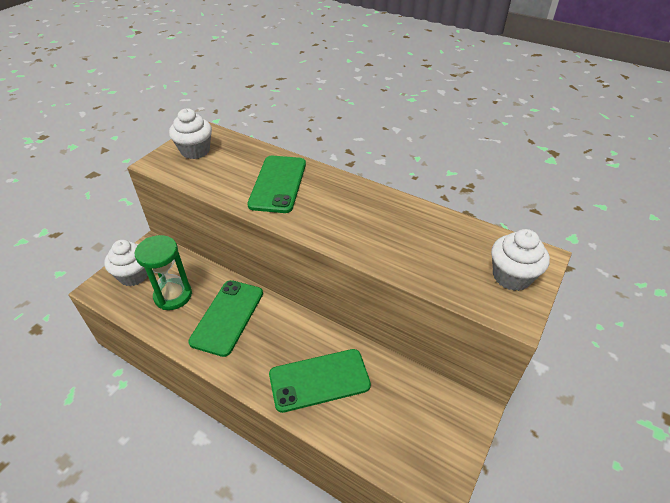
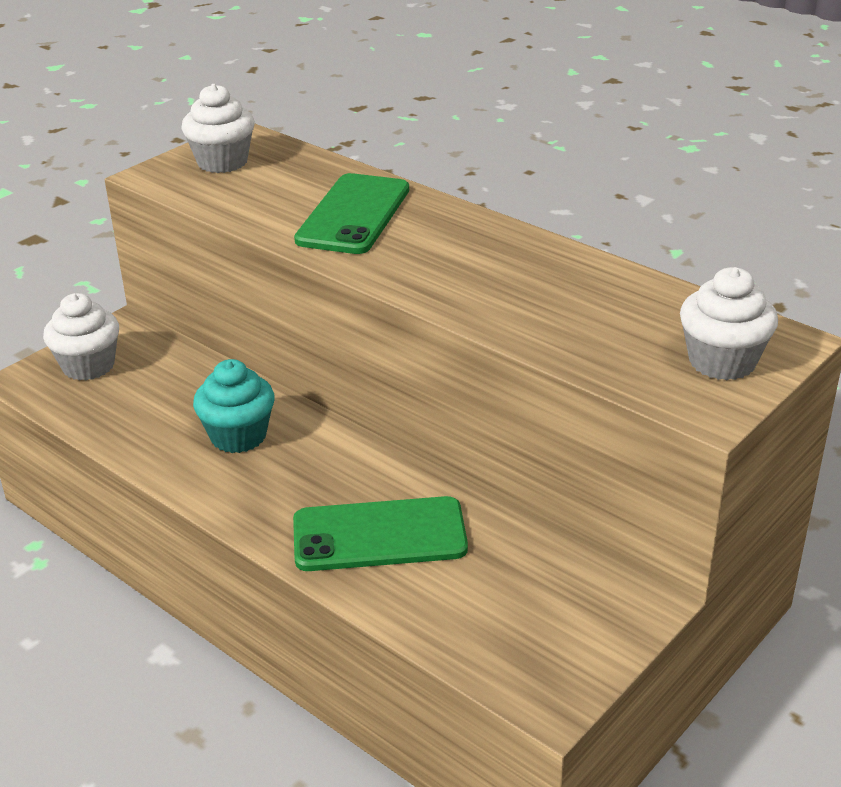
camera: 10 degrees right, 10 degrees down
green hourglass [135,235,192,310] -> none
green phone [188,280,263,357] -> turquoise cupcake [193,359,275,453]

